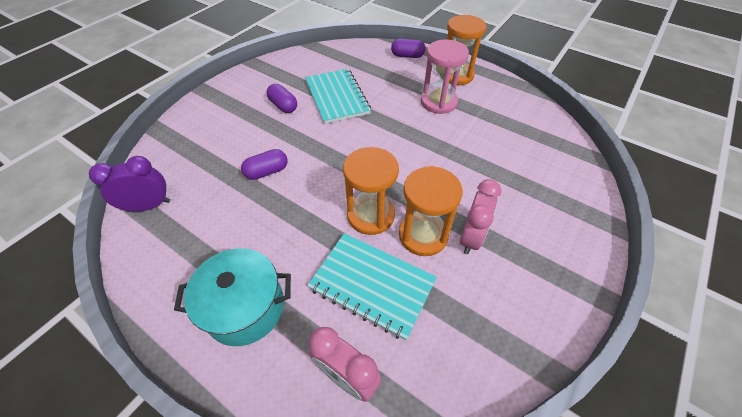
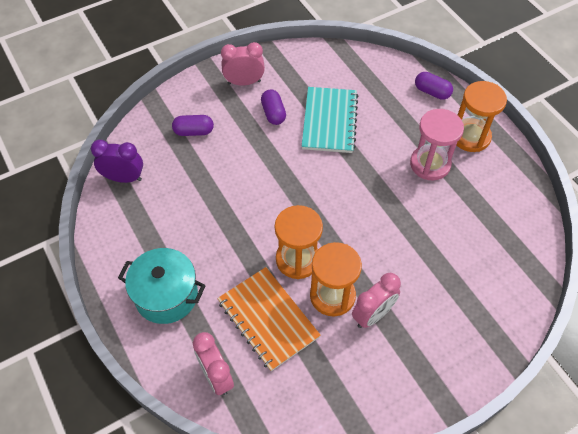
camera: 25 degrees right, 5 degrees up
purple capsule [241,149,288,180] -> purple capsule moved to [172,115,214,136]
turquoise notebook [307,233,437,340] -> orange notebook [217,267,321,371]
none -> pink clock [221,42,265,86]

